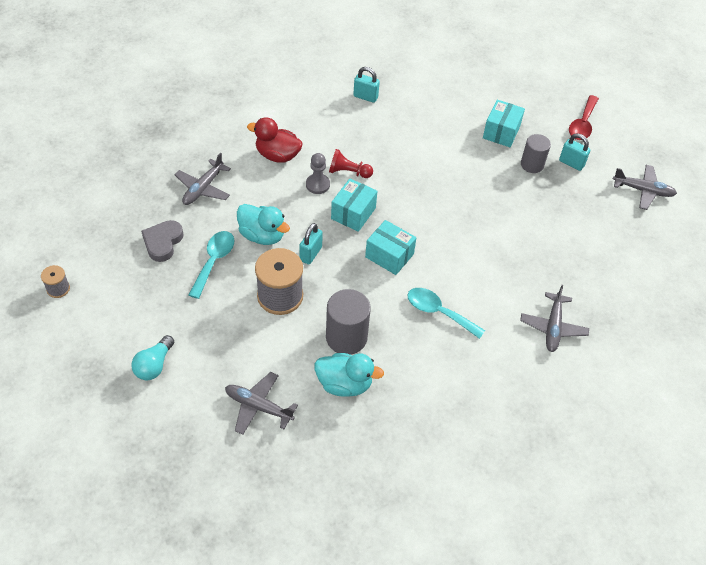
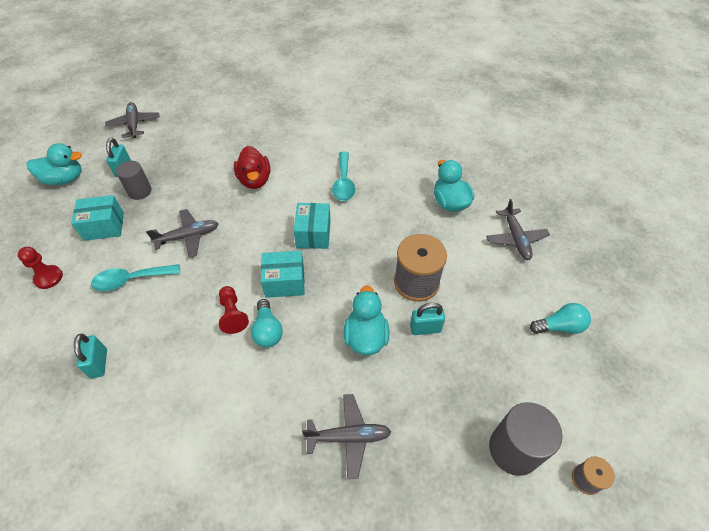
camera: 120 degrees left, 0 degrees up
grey heart [141,220,184,262] -> none
turquoise spoon [189,231,234,299] -> turquoise spoon moved to [91,264,180,291]
red duck [247,117,303,163] -> red duck moved to [234,146,270,189]
turquoise padlock [299,223,323,264] -> turquoise padlock moved to [410,303,445,335]
grey pawn [306,153,330,194] -> turquoise light bulb [251,299,283,347]
grey cylinder [326,289,371,355] -> grey cylinder moved to [489,402,562,476]
grey plane [520,285,589,352] -> grey plane moved to [146,209,219,257]
red spoon [569,95,599,140] -> turquoise duck [27,143,82,185]
none -> red pawn [18,247,63,289]

